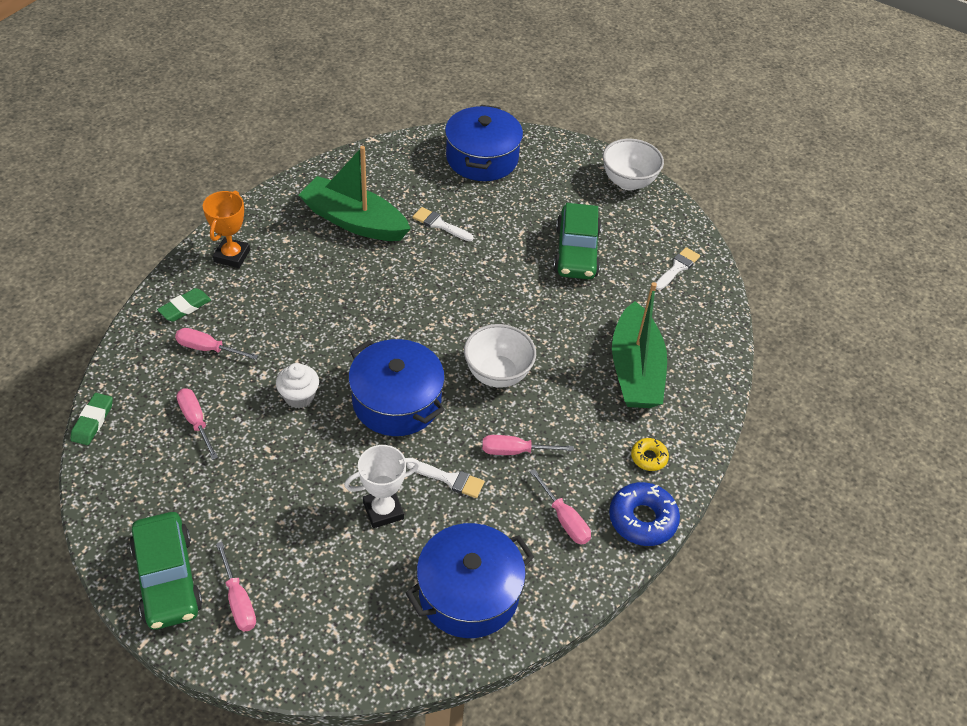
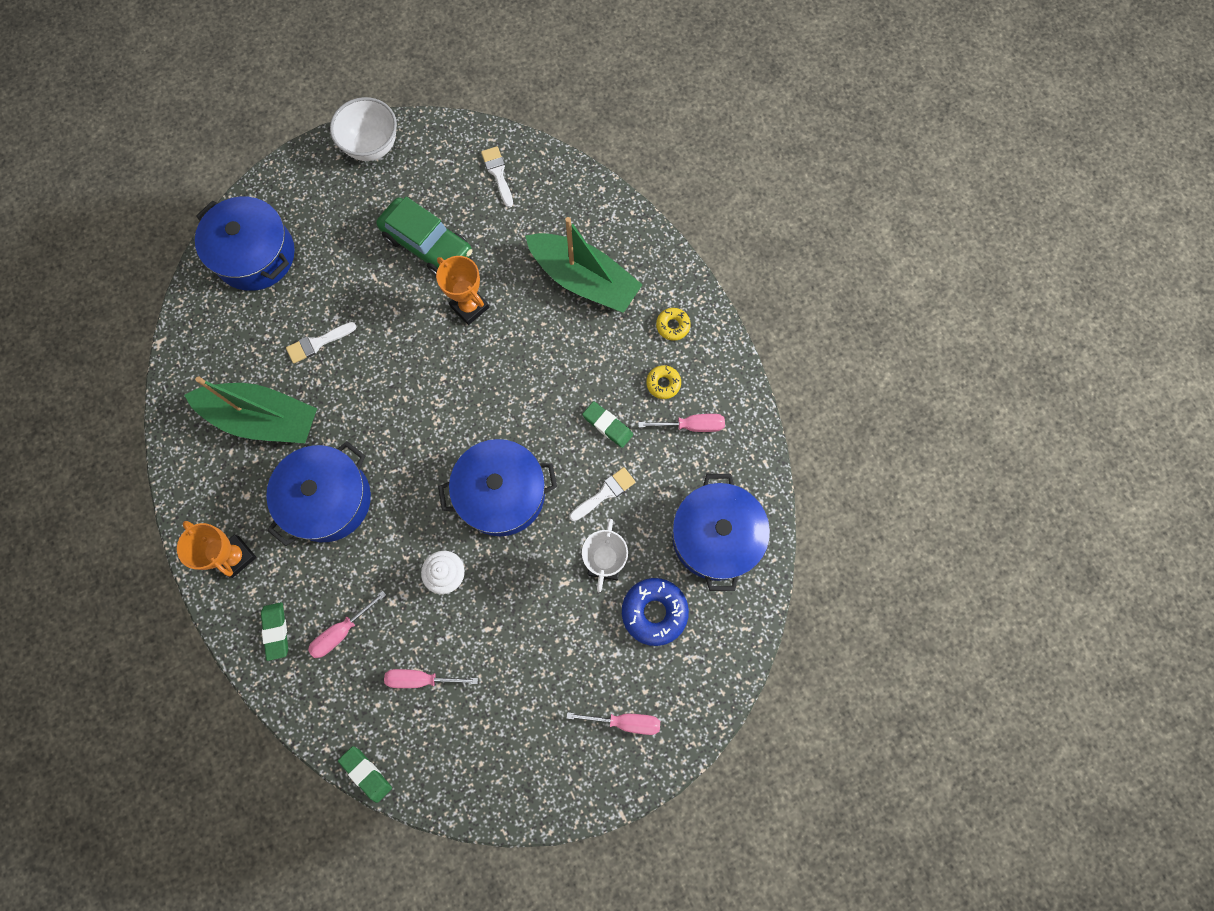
camera: 55 degrees left, 25 degrees up
green car [129,512,202,630] -> none
green boat [299,146,411,241] -> green boat turned 135 degrees counterclockwise [184,376,317,443]
white bowl [464,324,536,388] -> none
pink screwdriver [482,435,574,455] -> green eraser [582,401,633,448]
blue donut [609,482,680,546] -> blue donut moved to [622,578,689,646]
none -> blue pot [266,441,371,546]
none -> orange trophy [436,256,489,325]
none -> yellow donut [646,365,681,399]

